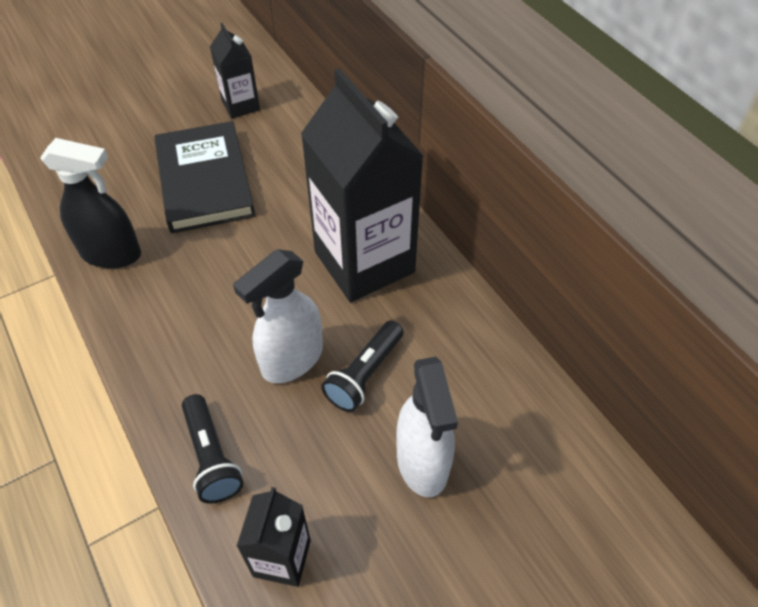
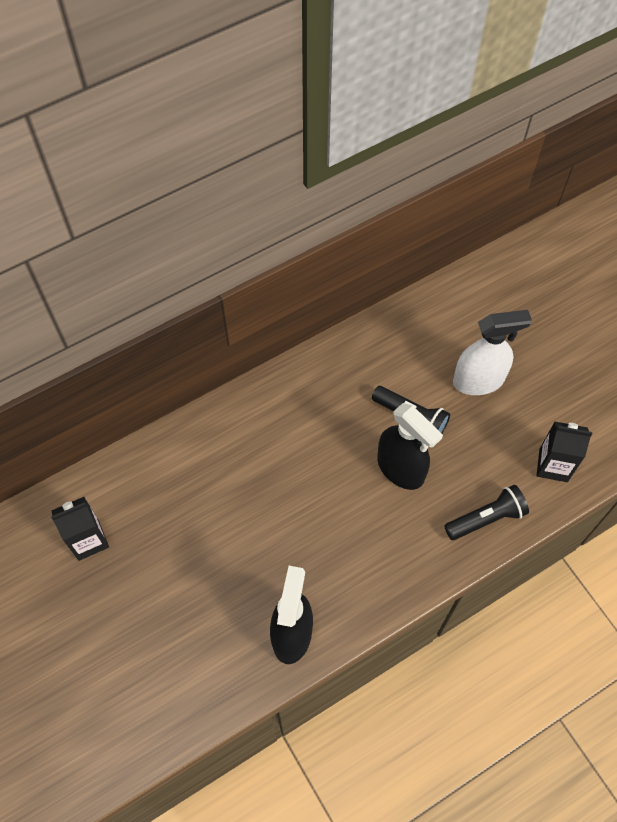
camera: 90 degrees left, 10 degrees up
black book [154,121,256,233] -> none
white spray bottle [233,249,323,383] -> black spray bottle [377,403,443,490]
black carton [301,68,423,302] -> none

